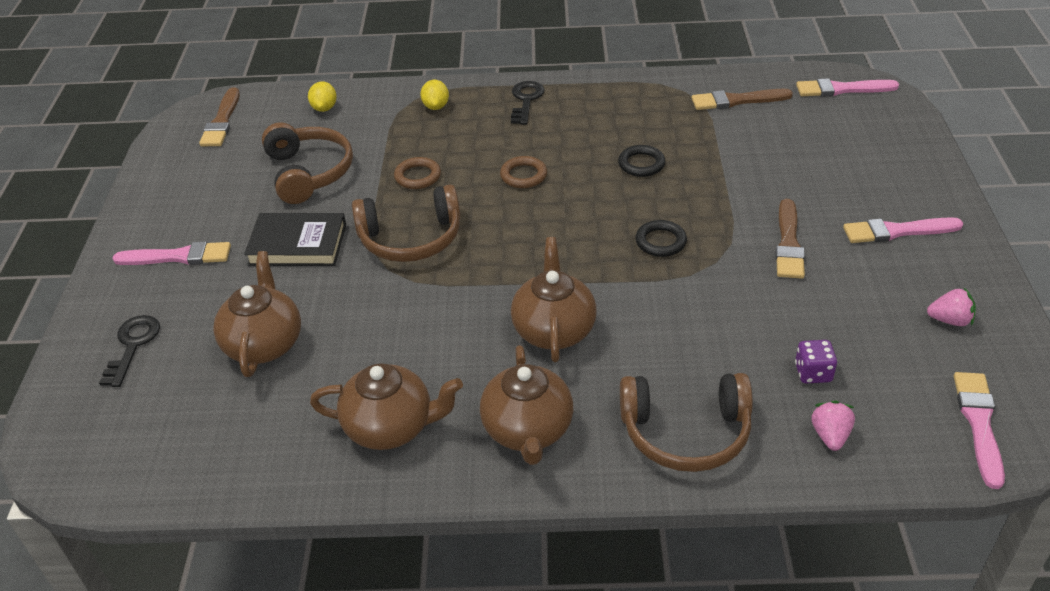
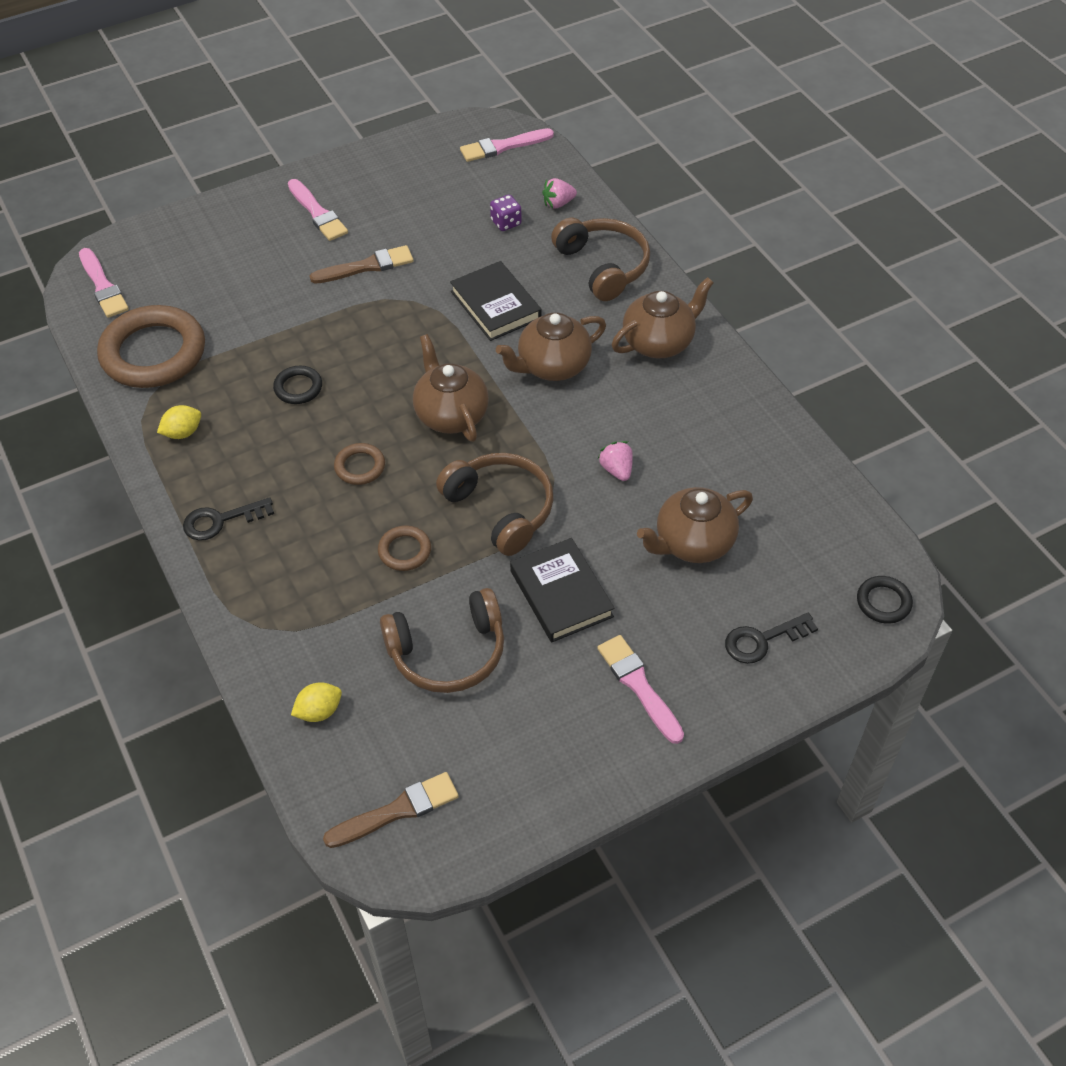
camera: 120 degrees left, 10 degrees up
brown headphones [262,122,353,204] -> brown headphones turned 150 degrees counterclockwise [380,588,504,693]
brown teapot [310,363,463,450] -> brown teapot moved to [413,334,489,442]
yellow lemon [420,80,449,110] -> yellow lemon moved to [157,405,201,439]
black ring [635,220,687,257] -> black ring moved to [857,576,913,624]
brown brush [692,89,793,110] -> brown ring [97,305,205,388]
pink strawberry [927,288,976,326] -> pink strawberry moved to [598,441,633,481]
none -> black book [450,261,542,341]

